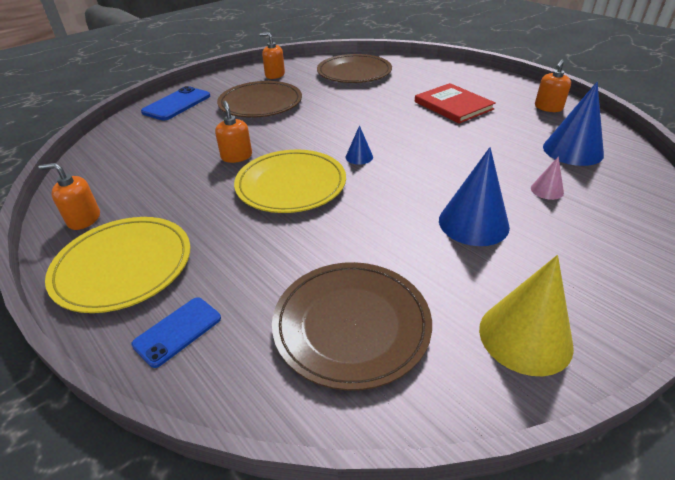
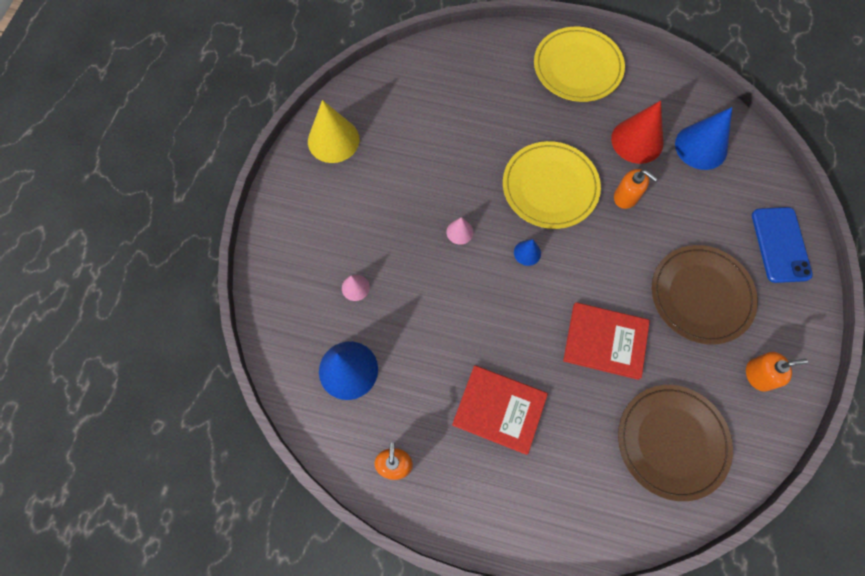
camera: 145 degrees right, 30 degrees up
orange soap dispenser [39,163,100,230] -> none
blue phone [131,297,221,368] -> none
brown plate [272,262,432,391] -> none
blue cone [439,147,510,246] -> blue cone moved to [675,107,732,170]
none -> pink cone [446,217,473,245]
none -> red book [563,302,650,380]
none -> red cone [611,101,663,164]

